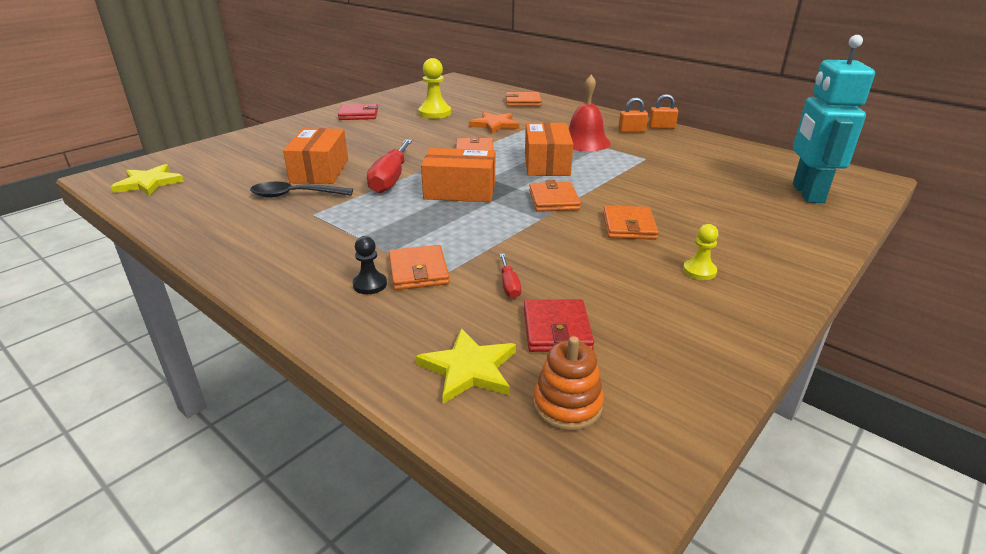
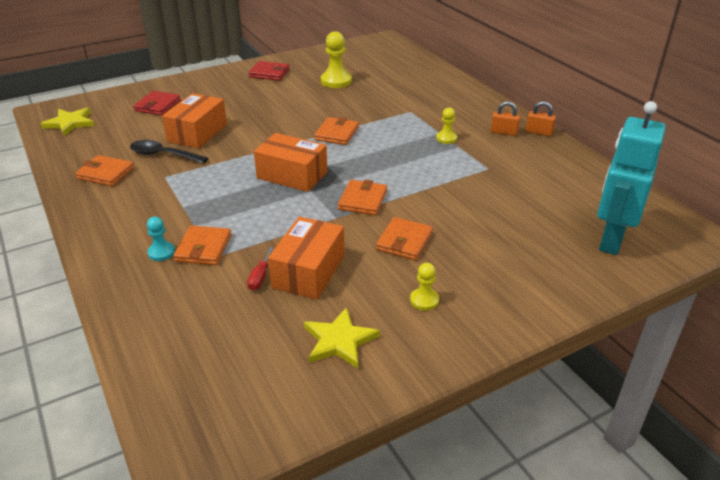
camera: 20 degrees right, 5 degrees up
black pawn [352,236,387,294] -> turquoise pawn [147,217,175,261]
red screwdriver [367,139,412,193] -> none
yellow star [416,328,516,404] -> yellow star moved to [304,307,380,368]
orange star [469,112,519,134] -> none
orange wallet [505,92,542,106] -> orange wallet moved to [75,155,134,186]
red wallet [524,299,594,352] -> red wallet moved to [133,91,181,115]
orange box [525,122,573,176] -> orange box moved to [268,216,344,300]
orange stacking toy [533,336,604,431] -> none
red bell [569,75,611,151] -> yellow pawn [436,108,457,144]

